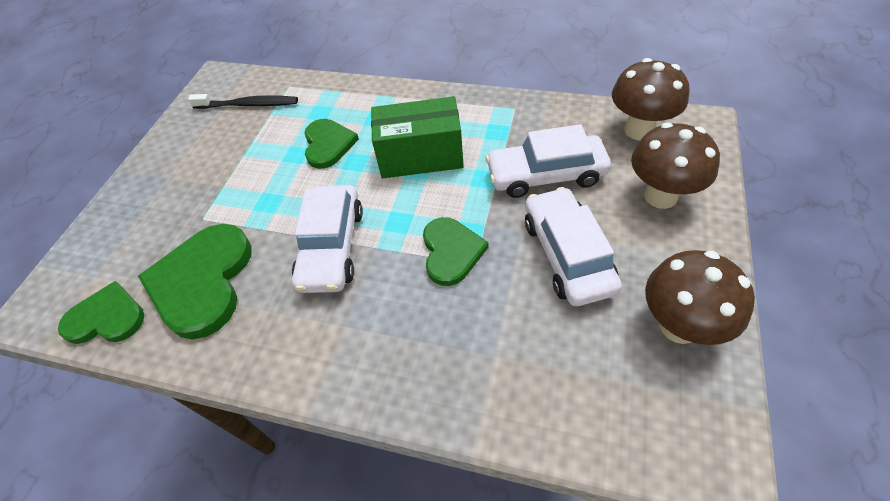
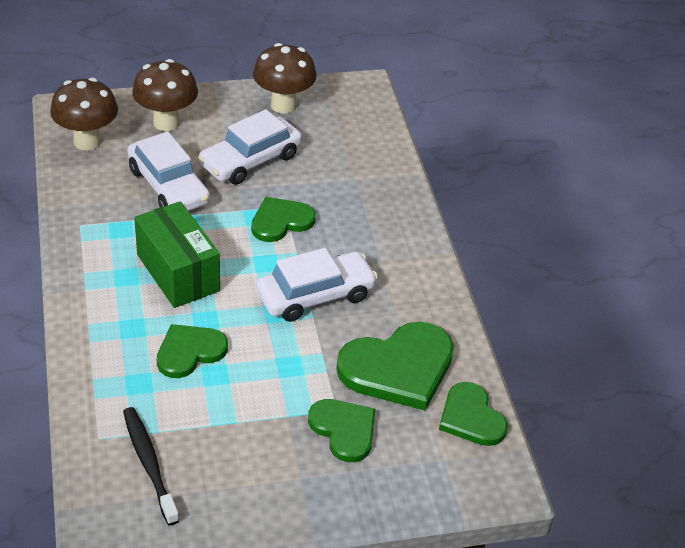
camera: 125 degrees left, 10 degrees down
none -> green heart [308,399,375,462]

